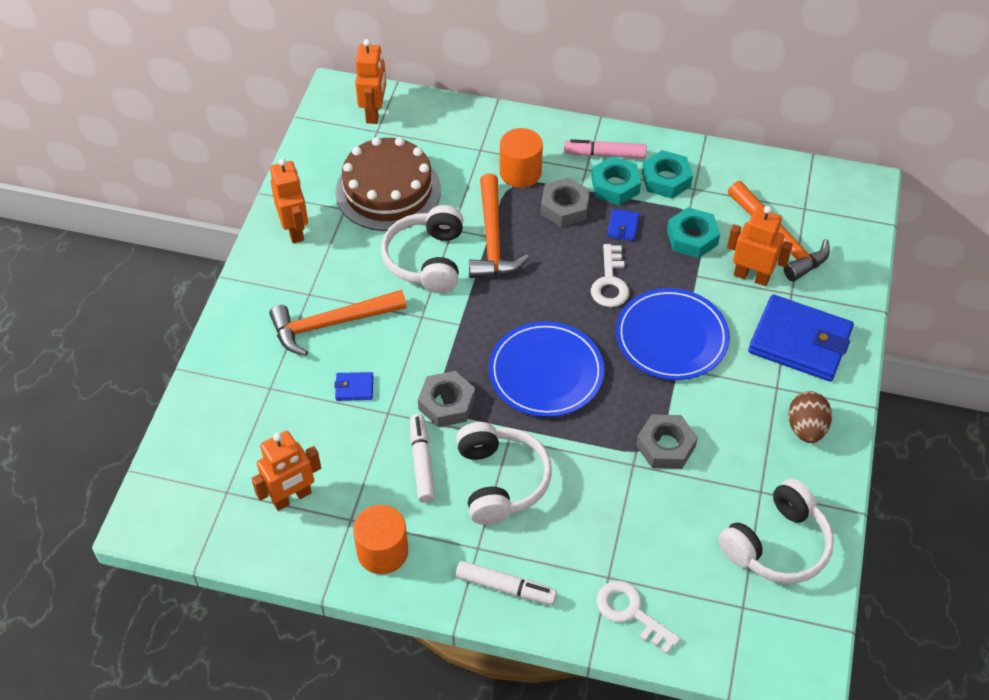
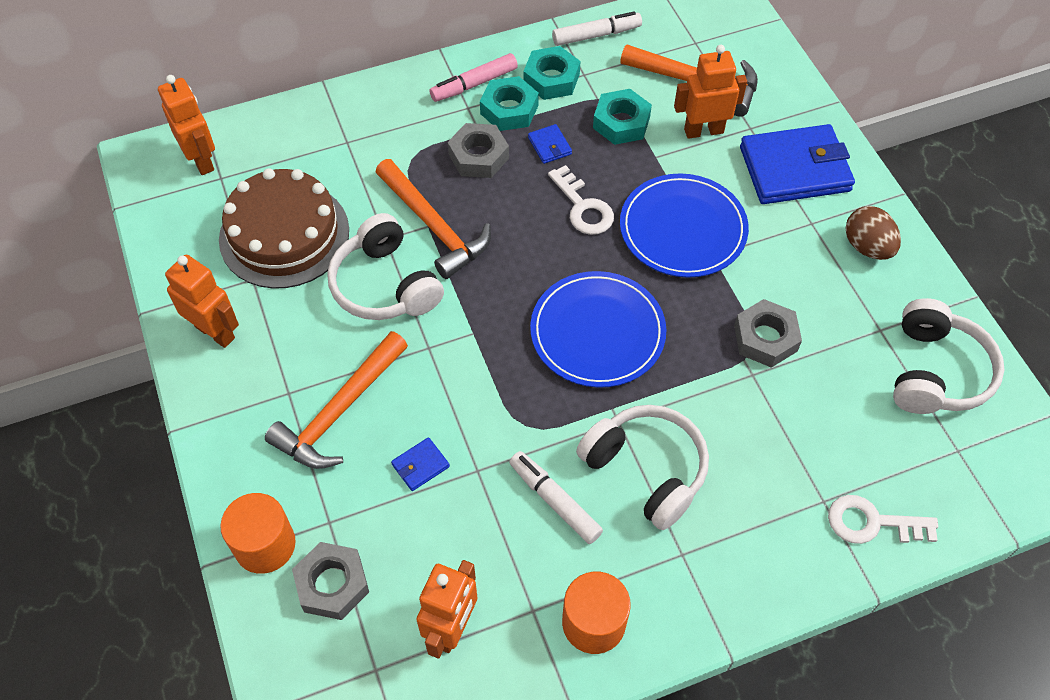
camera: 35 degrees left, 5 degrees up
grey nut [418,371,475,427] -> grey nut moved to [292,542,369,620]
white marker [456,561,557,605] -> white marker moved to [552,11,642,46]
orange cylinder [500,128,543,188] -> orange cylinder moved to [220,493,296,574]

